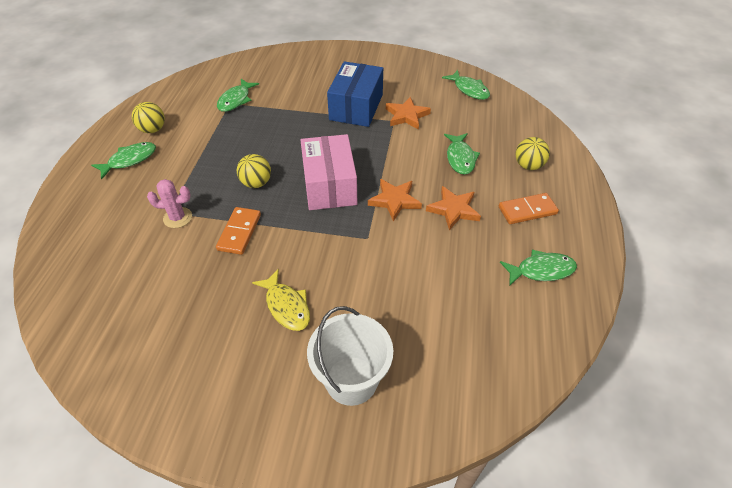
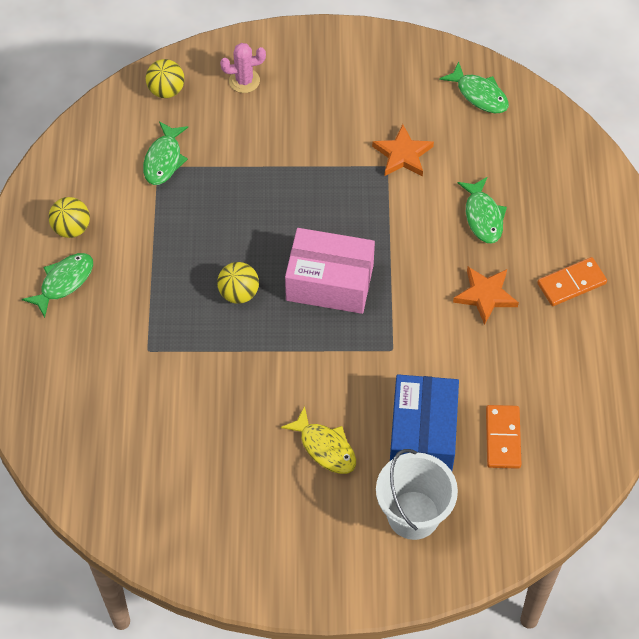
camera: 10 degrees left, 10 degrees up
pink cactus [147,179,192,228] -> pink cactus moved to [220,43,266,93]
orange domino [216,207,261,255] -> orange domino moved to [486,405,521,469]
pink box [300,134,357,210] -> pink box turned 60 degrees counterclockwise [285,228,375,314]
blue box [327,61,383,127] -> blue box moved to [390,374,459,471]
orange star [368,179,422,222] -> none
green fish [500,250,577,286] -> none
yellow ball [516,137,550,170] -> yellow ball moved to [146,59,184,98]

